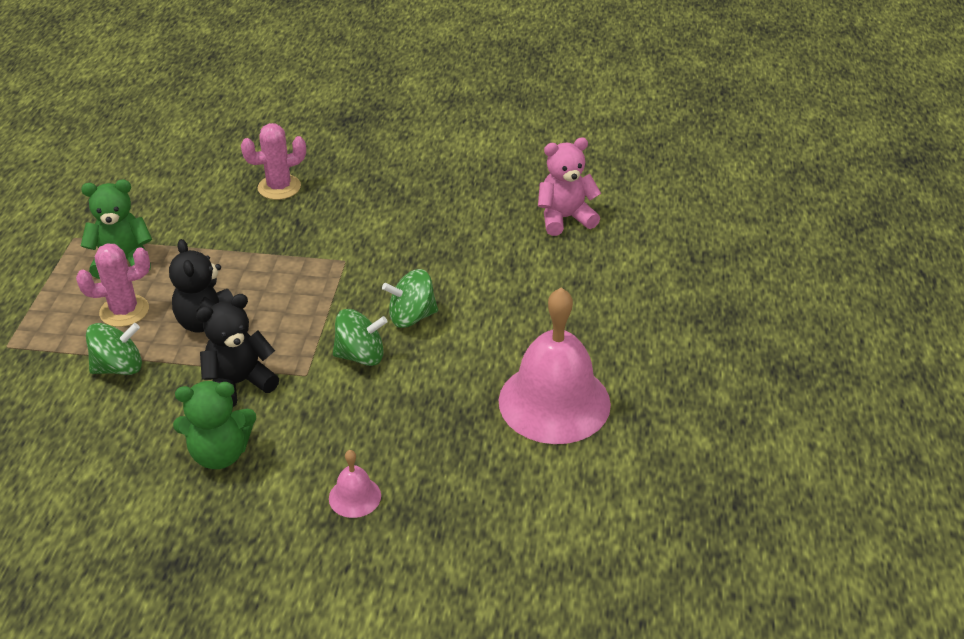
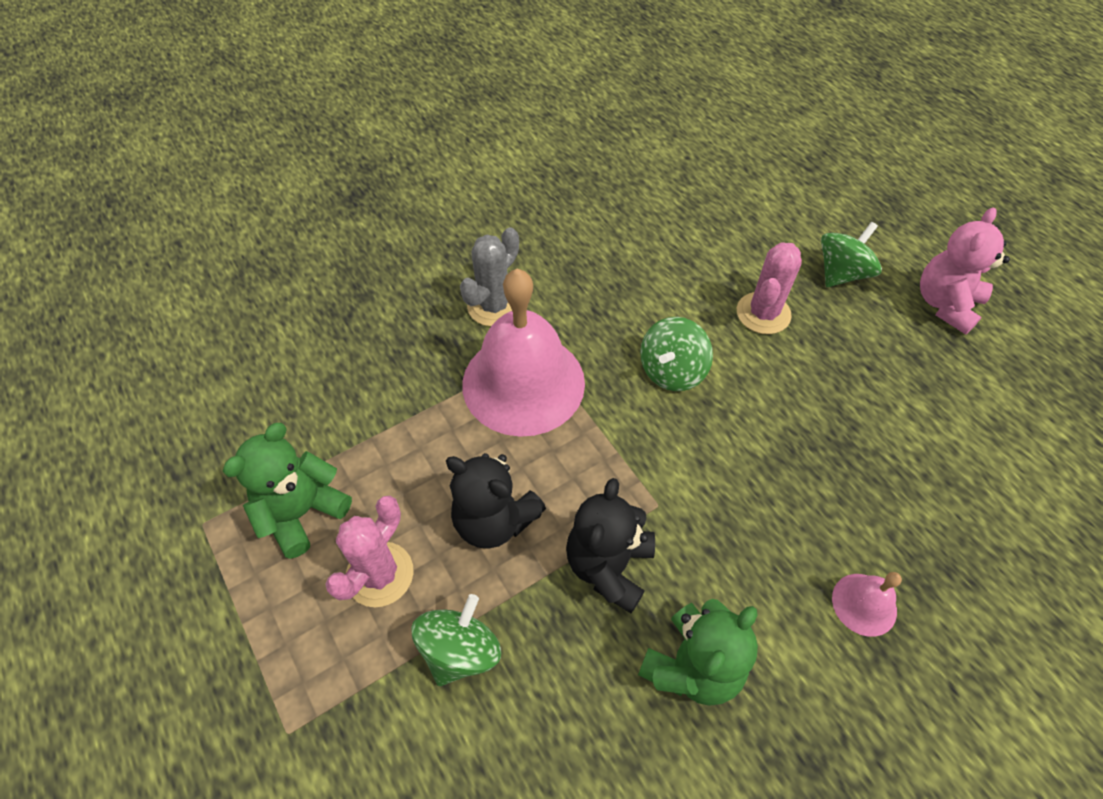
camera: 40 degrees left, 15 degrees up
pink cactus [241,123,306,200] -> pink cactus moved to [737,242,802,334]
green spinning top [333,309,388,366] -> green spinning top moved to [821,222,882,287]
pink bell [499,287,611,444] -> pink bell moved to [462,269,585,437]
pink teddy bear [538,138,601,236] -> pink teddy bear moved to [920,208,1010,334]
none -> grey cactus [460,228,519,327]

